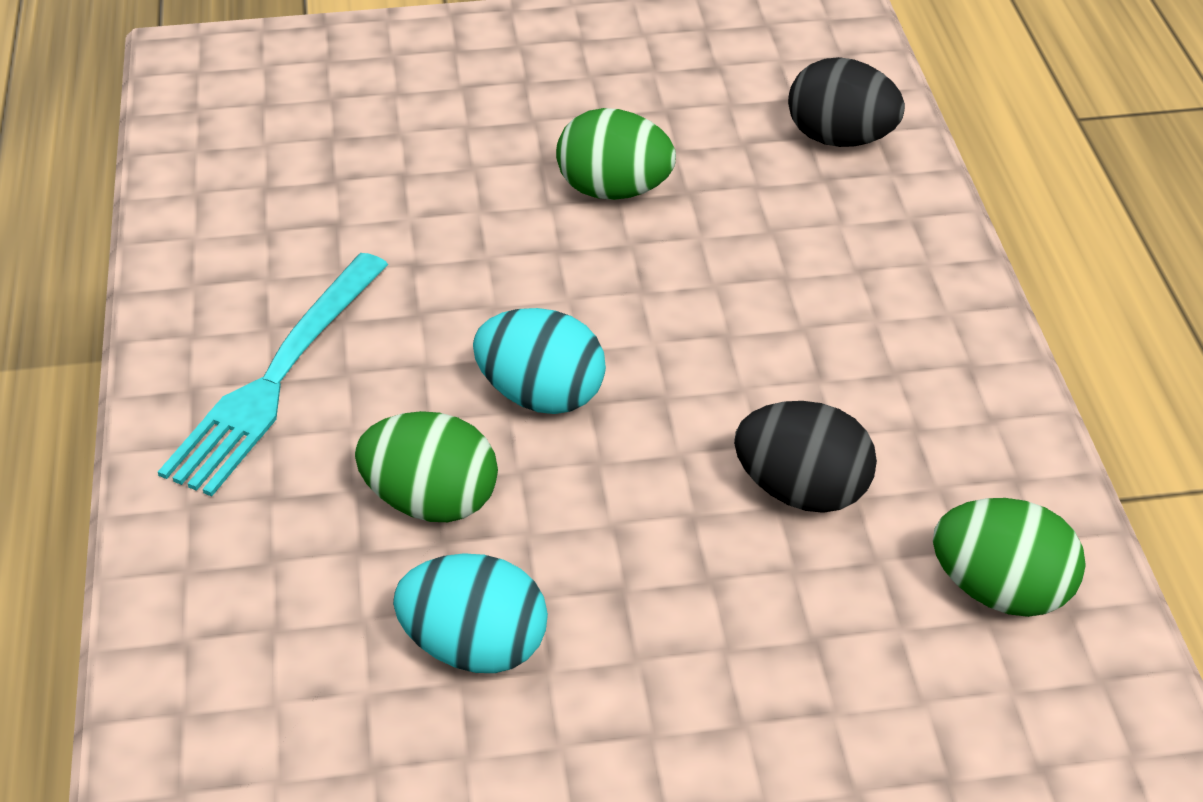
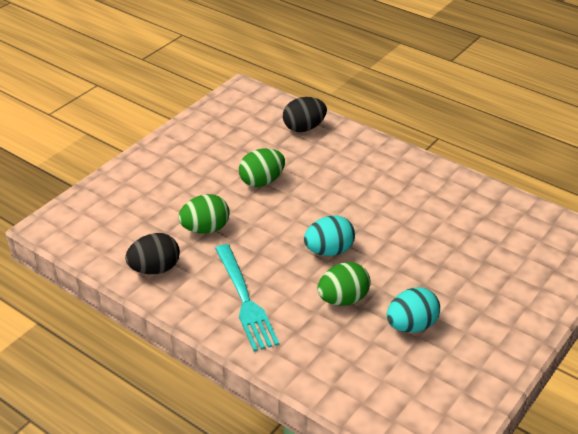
camera: 45 degrees left, 5 degrees down
black egg [734,401,877,513] -> black egg moved to [125,233,180,274]
green egg [933,498,1086,617] -> green egg moved to [178,194,230,234]

